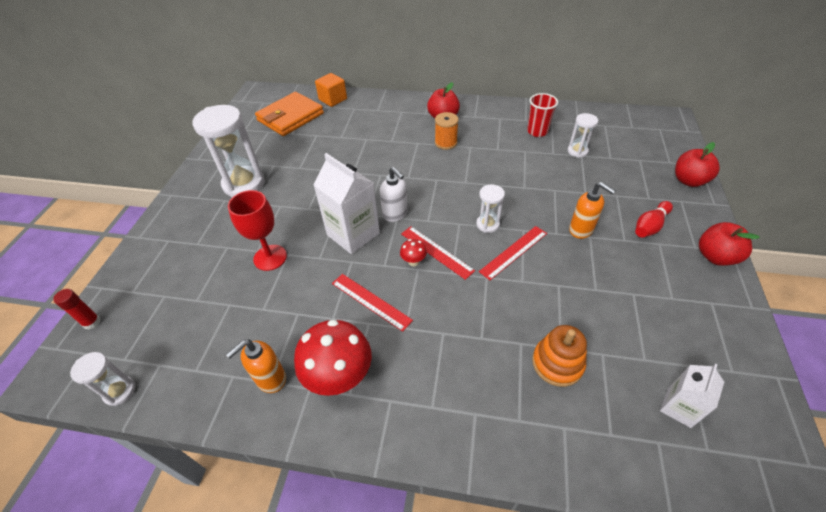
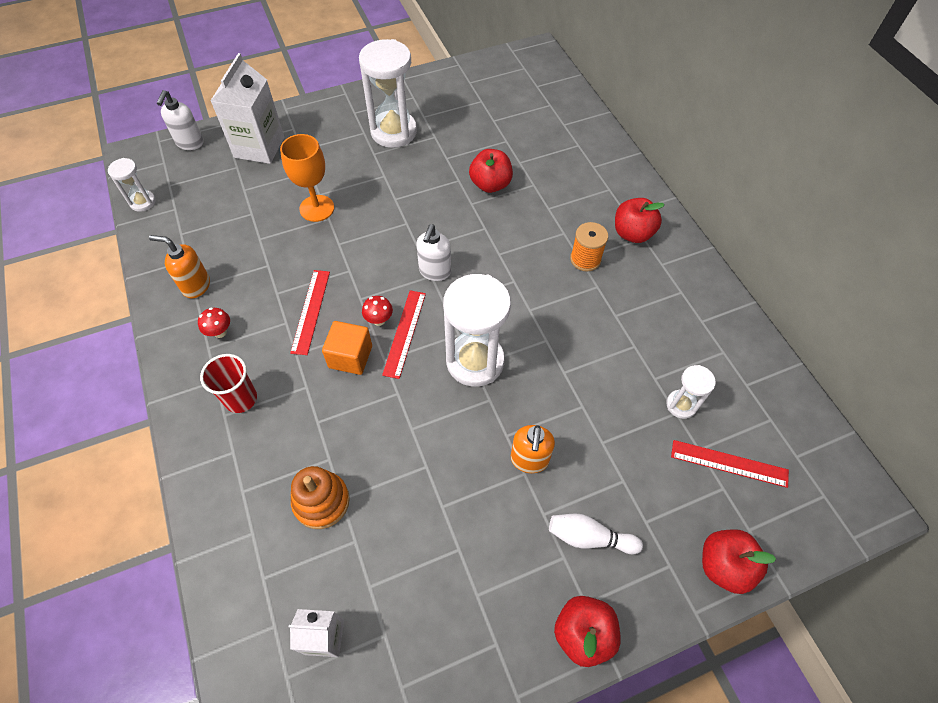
camera: 55 degrees right, 10 degrees up
red glue stick [53,289,101,329] -> white soap dispenser [157,90,204,150]
red goblet [228,190,287,271] -> orange goblet [280,134,334,222]
orange wallet [255,92,324,136] -> none
red mushroom [294,319,372,396] -> red mushroom [198,307,230,338], size x0.44
white carton [313,153,380,254] -> white carton moved to [211,53,284,164]
orange cube [315,73,347,107] -> orange cube moved to [322,321,372,375]
white hourglass [476,185,505,233] -> white hourglass [443,274,511,387], size x1.98
red ruler [479,226,547,280] -> red ruler moved to [671,440,789,488]
red cup [527,93,558,137] -> red cup moved to [200,354,257,413]
red bowling pin [635,201,673,237] -> white bowling pin [549,513,643,554]
none -> red apple [469,149,513,193]

